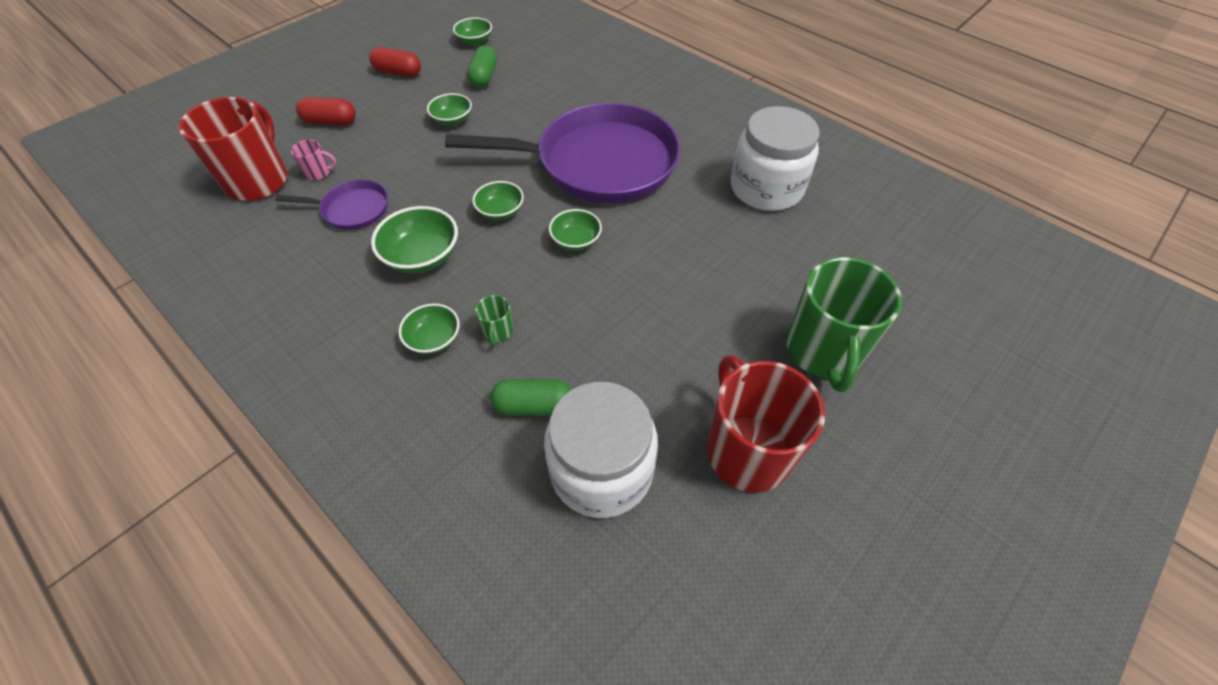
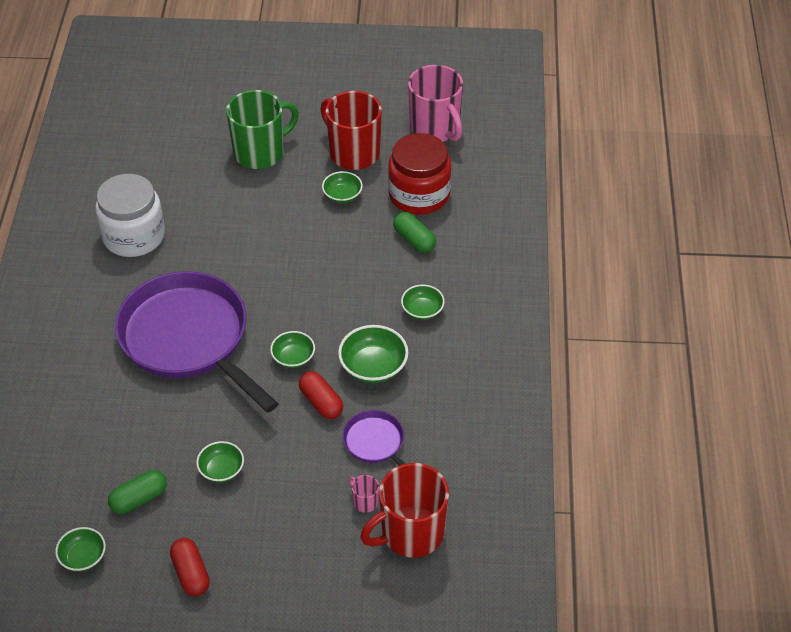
camera: 130 degrees left, 5 degrees down
red capsule [296,97,356,125] -> red capsule moved to [299,371,343,419]
green mug [475,295,513,346] -> none
white jar [544,382,658,518] -> red jar [388,133,451,215]
green bowl [549,209,602,251] -> green bowl moved to [322,171,363,203]
red mug [707,355,825,492] -> red mug turned 105 degrees clockwise [320,91,382,170]
none -> pink mug [408,65,463,142]

